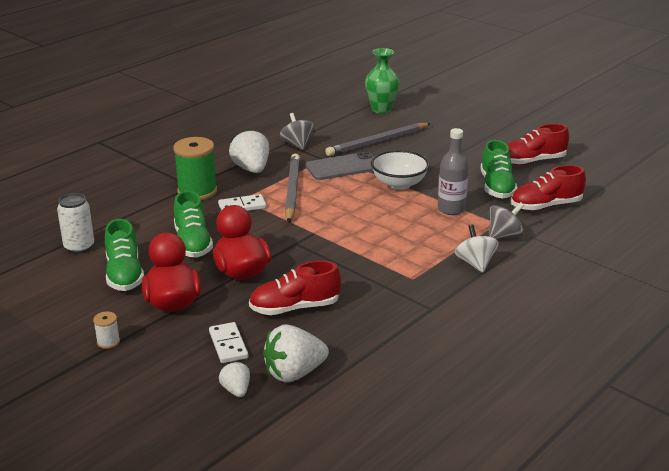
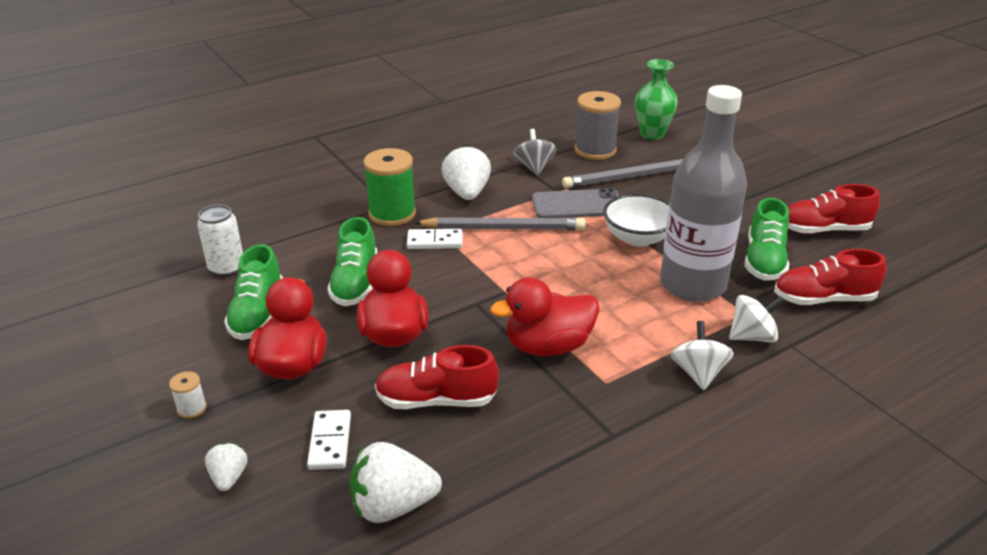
camera: 15 degrees right, 5 degrees up
white strawberry [219,362,250,397] -> white strawberry moved to [205,443,247,491]
grey pencil [285,153,300,223] -> grey pencil turned 75 degrees clockwise [414,217,586,230]
grey bottle [438,128,469,215] -> grey bottle [660,85,747,302], size x1.84
grey spinning top [489,202,524,239] -> white spinning top [729,295,786,343]
none -> red duck [490,277,599,356]
none -> grey spool [574,91,621,160]

